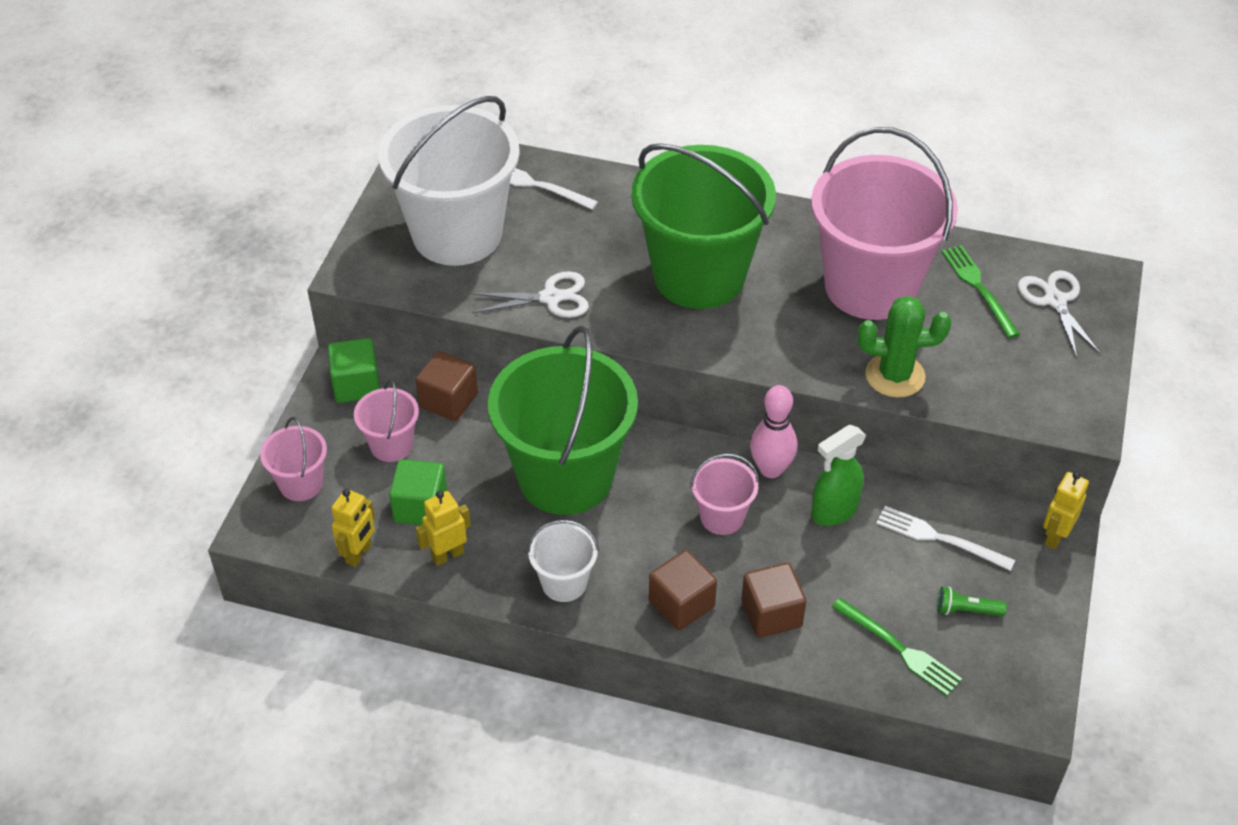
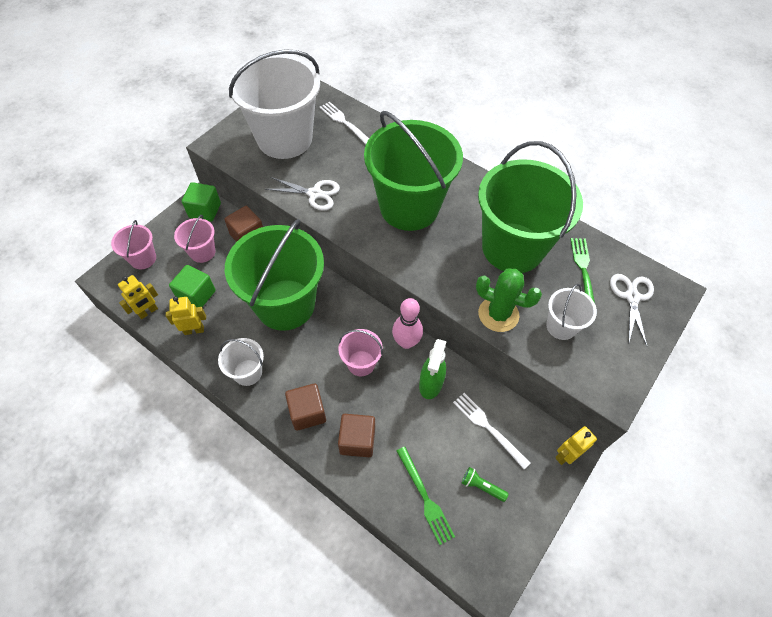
camera: 20 degrees right, 10 degrees up
pink bucket [811,127,958,320] -> green bucket [478,141,583,273]
green spray bottle [811,425,866,526] -> green spray bottle turned 60 degrees counterclockwise [419,339,447,399]
none -> white bucket [546,284,597,340]

